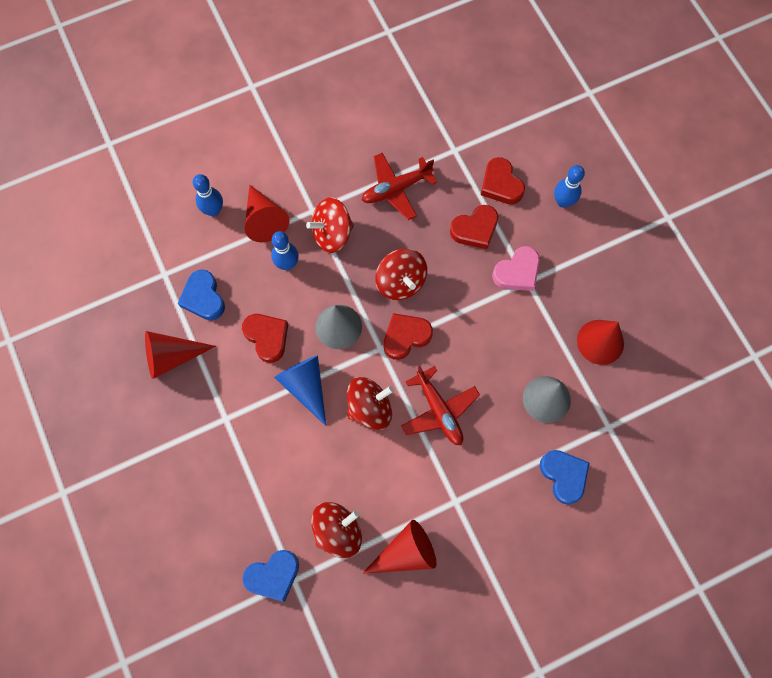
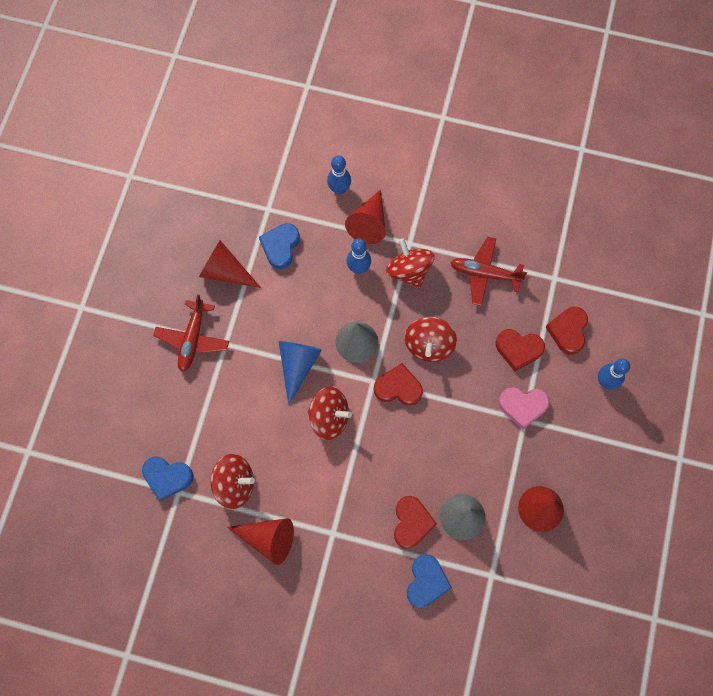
camera: 40 degrees right, 0 degrees up
red heart [242,314,288,363] -> red heart moved to [394,496,437,549]
red spinning top [306,197,354,253] -> red spinning top turned 45 degrees clockwise [386,238,435,289]
red plane [401,366,480,445] -> red plane moved to [153,294,229,372]

